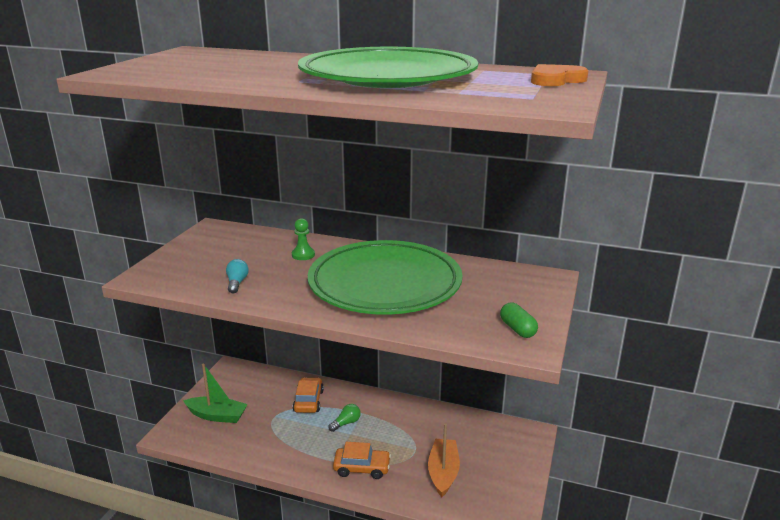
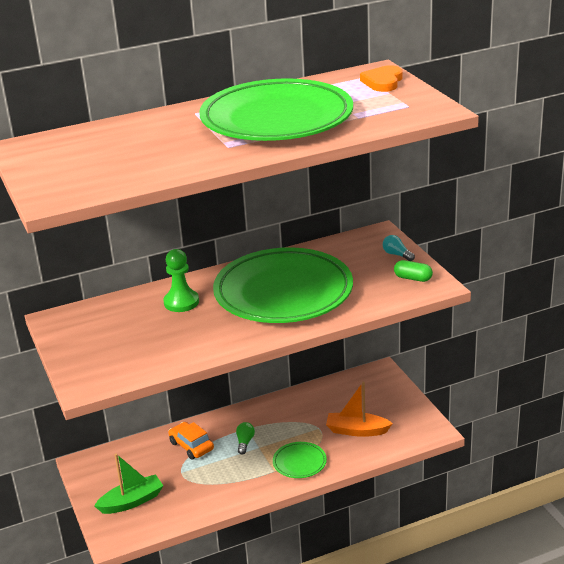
camera: 40 degrees left, 5 degrees up
turquoise light bulb [226,259,249,293] -> turquoise light bulb moved to [383,235,415,261]
green pawn [292,218,315,260] -> green pawn [163,249,199,312], size x1.54
orange car [333,442,391,479] -> green plate [273,442,327,478]
orange boat [428,423,460,497] -> orange boat turned 45 degrees counterclockwise [326,381,393,437]

